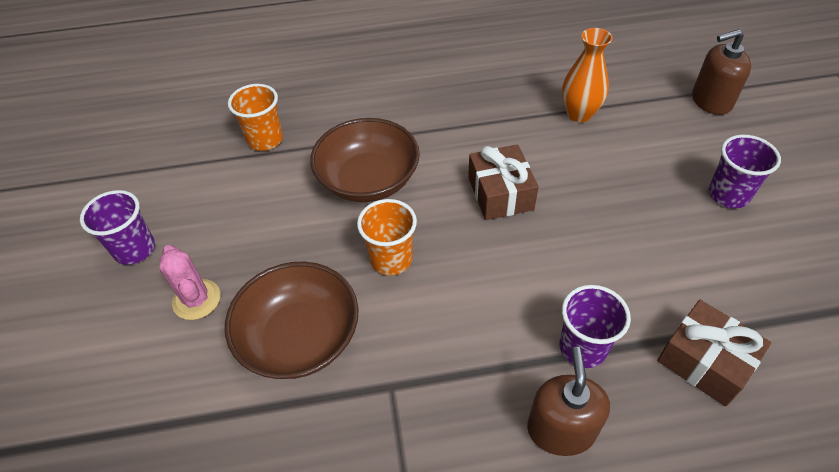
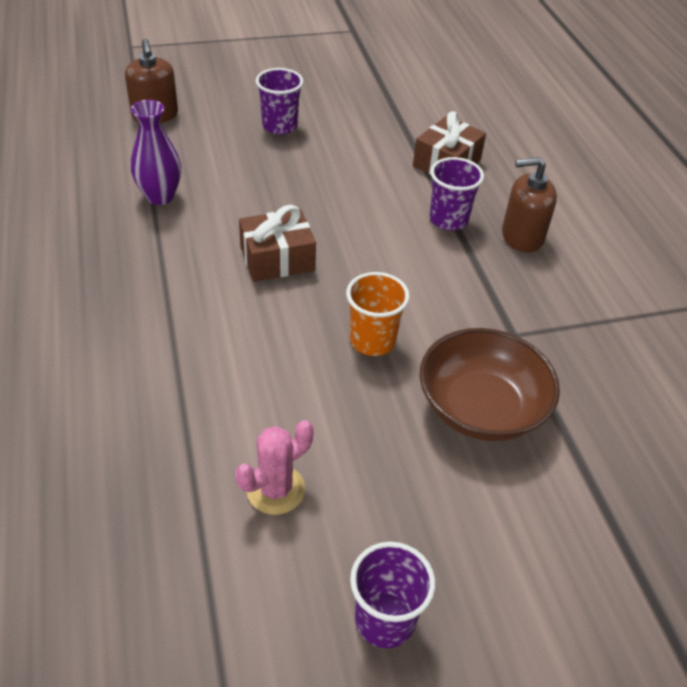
camera: 100 degrees left, 5 degrees down
pink cactus [159,245,220,320] -> pink cactus moved to [235,420,314,515]
orange cup [228,84,283,151] -> none
brown bowl [310,118,420,202] -> none
orange vase [562,28,613,123] -> purple vase [131,100,181,205]

